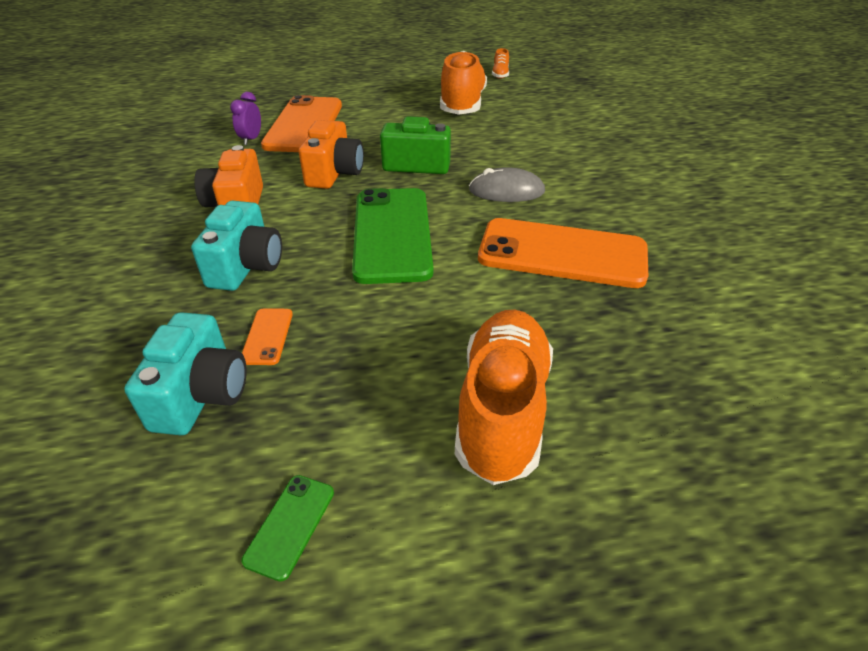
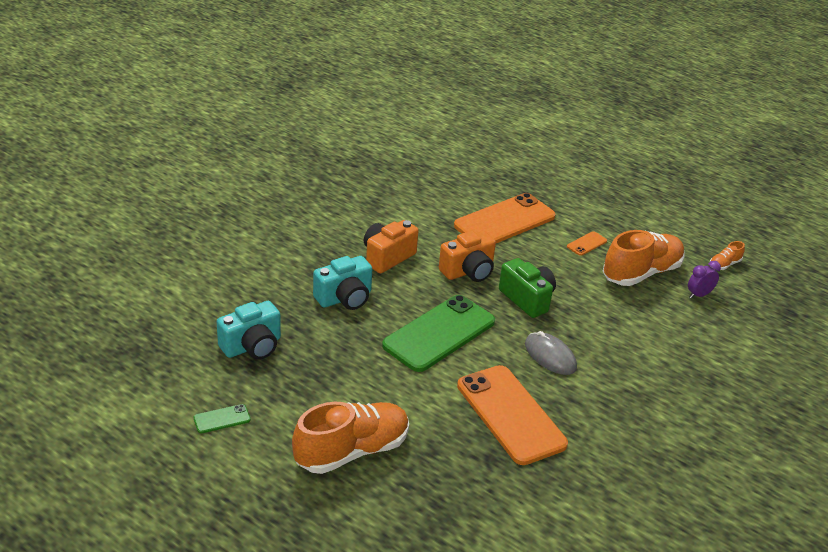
camera: 45 degrees right, 5 degrees down
purple clock [230,92,261,145] -> purple clock moved to [688,261,721,299]
orange phone [242,309,293,365] -> orange phone moved to [567,231,607,256]

